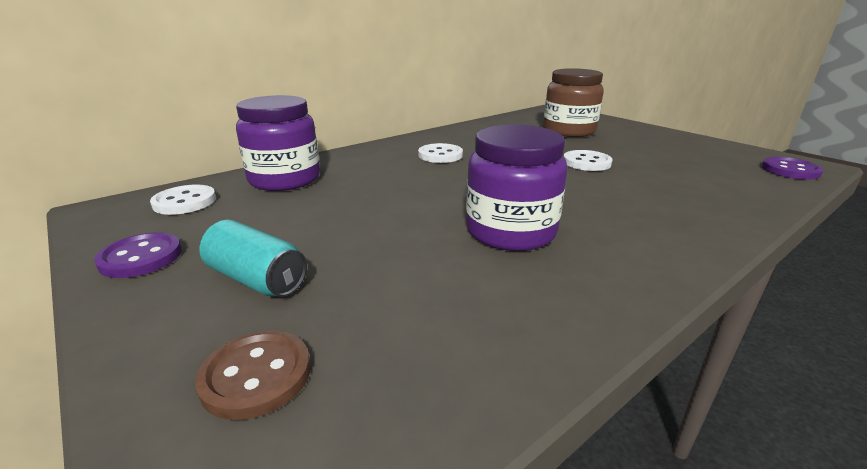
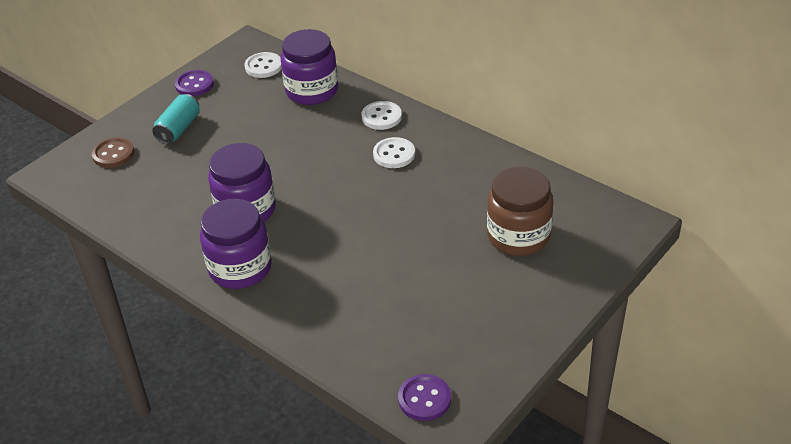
camera: 80 degrees right, 15 degrees up
white button [564,150,613,171] -> white button moved to [362,101,402,130]
none -> purple jar [200,199,272,289]

